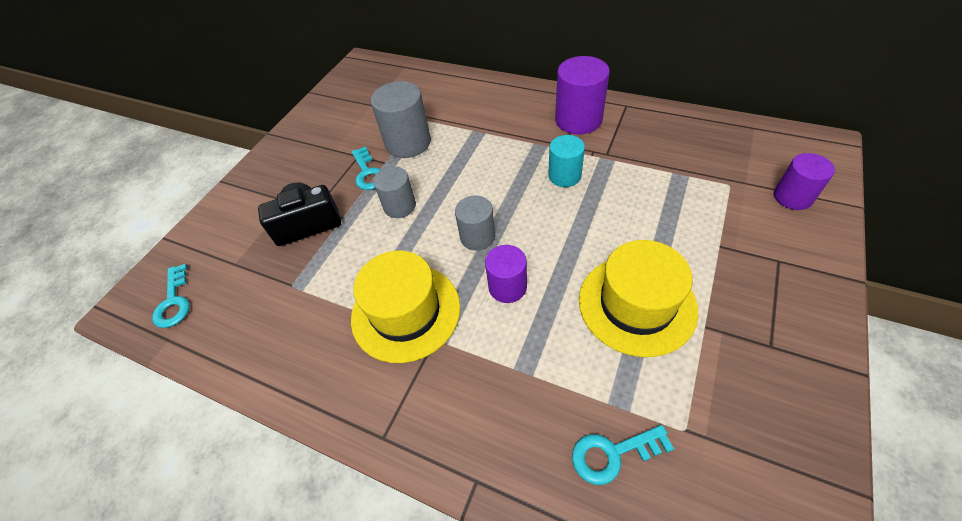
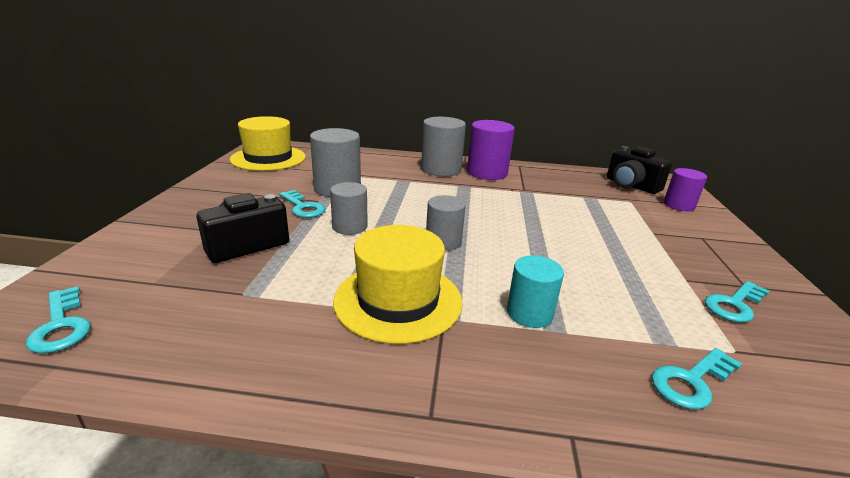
camera: 25 degrees left, 25 degrees down
purple cylinder [485,245,527,303] -> none
turquoise cylinder [548,135,585,187] -> turquoise cylinder moved to [507,256,564,328]
yellow hat [579,240,699,357] -> yellow hat moved to [230,116,306,171]
none -> grey cylinder [421,117,466,176]
none -> black camera [607,146,672,194]
none -> turquoise key [705,281,769,323]

